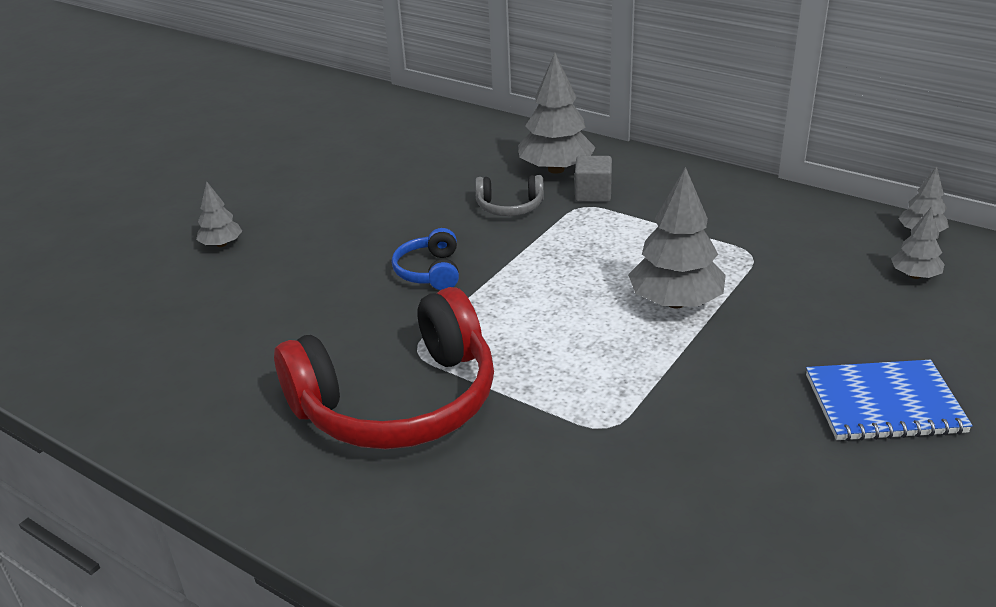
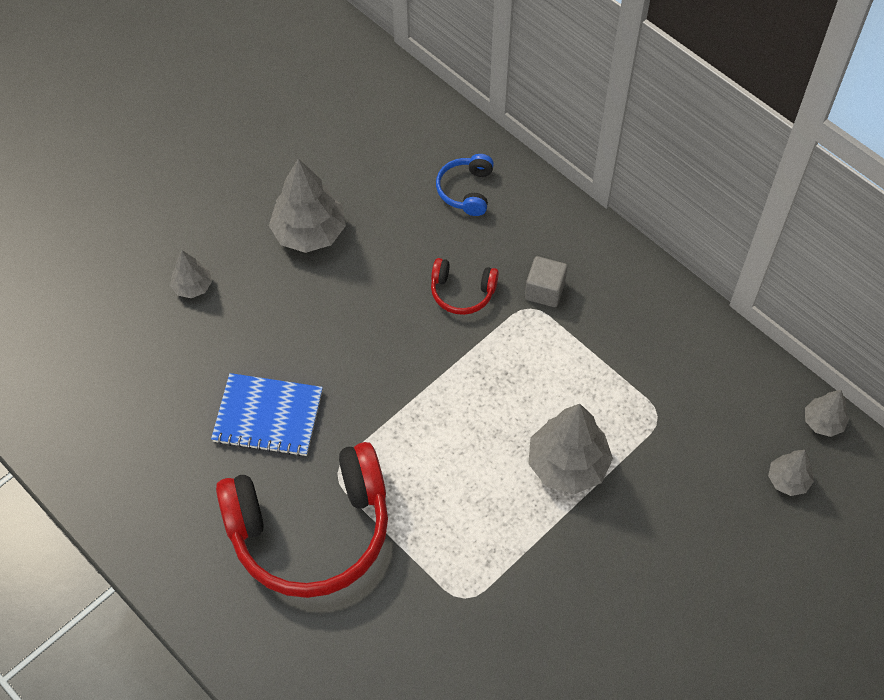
camera: 10 degrees right, 25 degrees up
blue headphones [392,228,459,290] -> blue headphones moved to [436,154,494,216]
grey headphones [475,175,544,216] -> red headphones [431,258,499,315]
grey tree [518,53,596,174] -> grey tree moved to [269,159,346,253]
blue notebook [806,360,972,441] -> blue notebook moved to [211,373,323,457]

